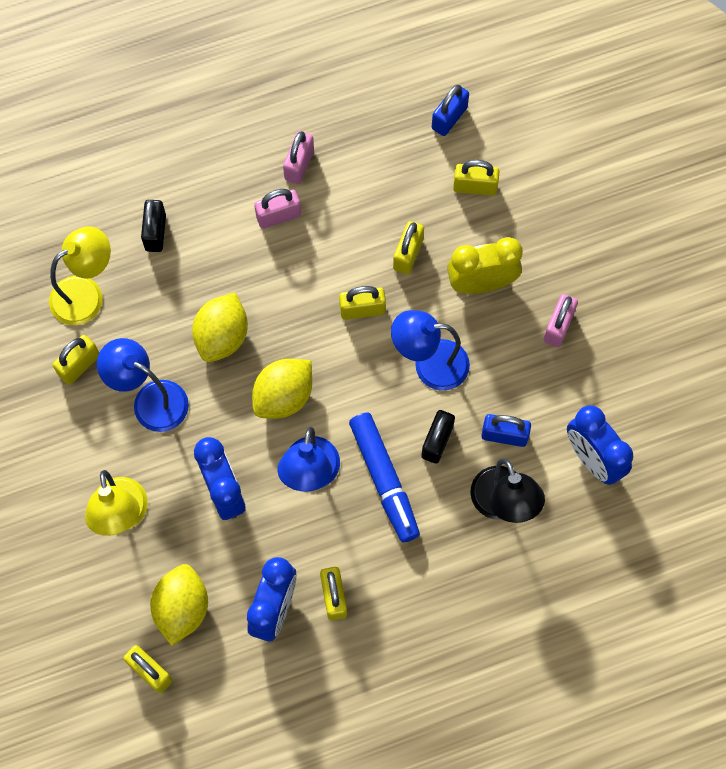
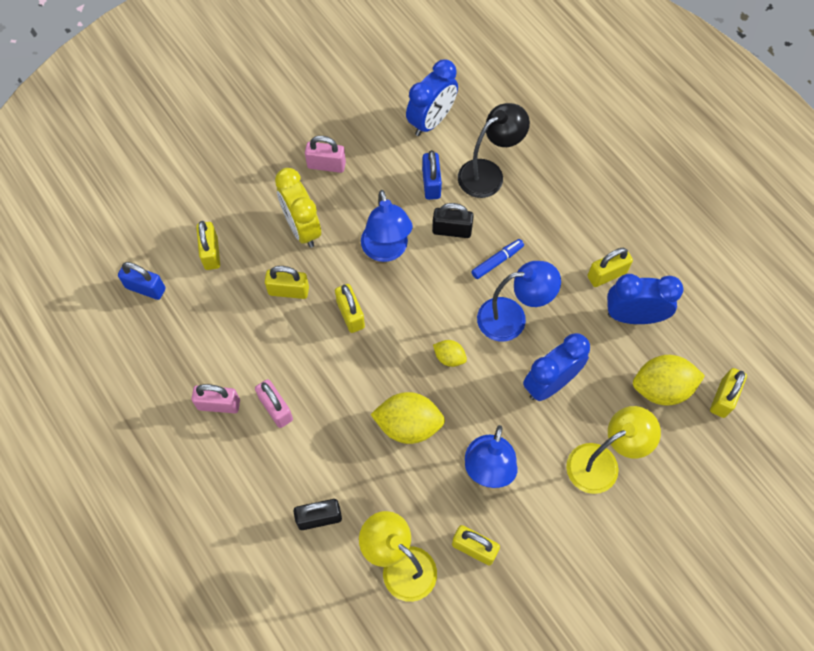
camera: 105 degrees left, 5 degrees down
yellow lemon [252,359,312,419] -> yellow lemon [433,340,467,367], size x0.53
blue marker [349,413,420,542] -> blue marker [471,239,524,279], size x0.53

